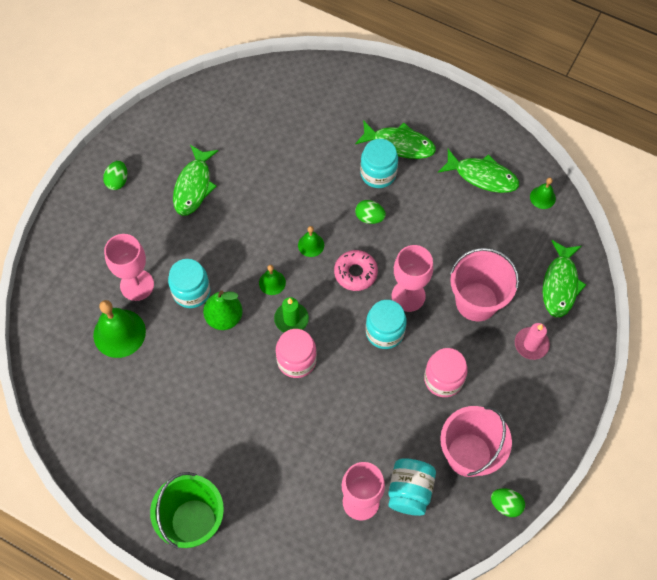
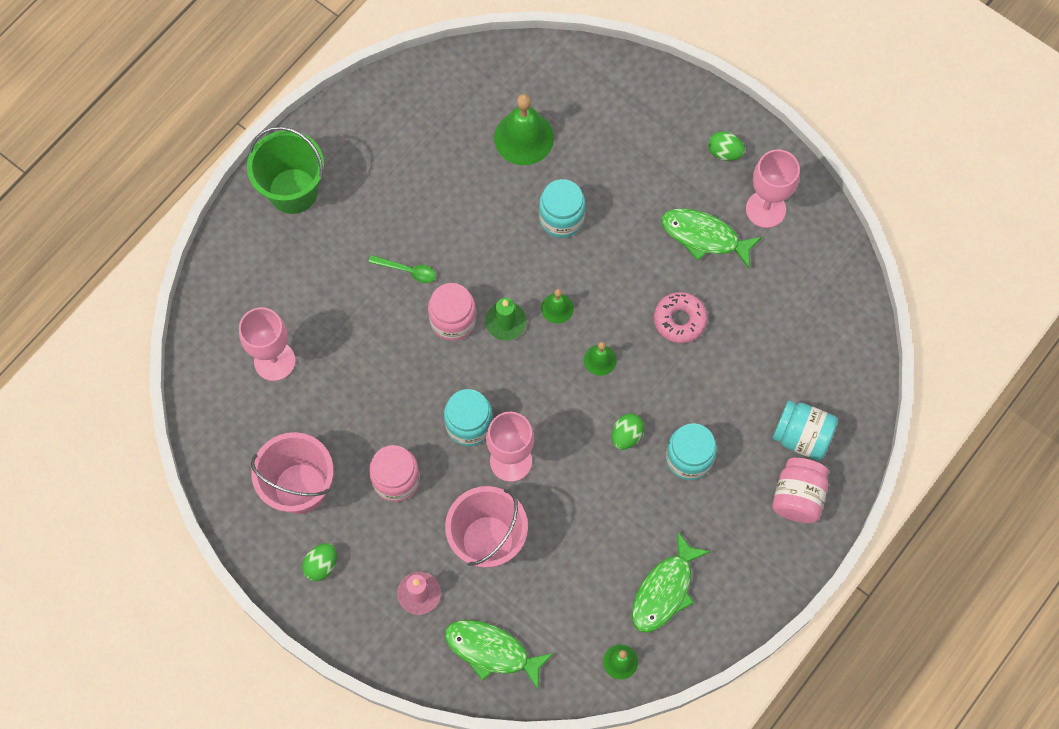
camera: 100 degrees right, 5 degrees up
pink goblet [104,234,154,301] -> pink goblet moved to [746,149,800,228]
green pear [203,290,242,330] -> none
pink donut [334,250,378,291] -> pink donut moved to [654,292,707,343]
green fish [355,120,436,159] -> none
turquoise jar [388,458,436,516] -> turquoise jar moved to [772,400,838,461]
green egg [491,488,525,517] -> green egg moved to [302,543,337,581]
none -> green spoon [368,255,436,283]
none -> pink jar [772,458,829,523]

